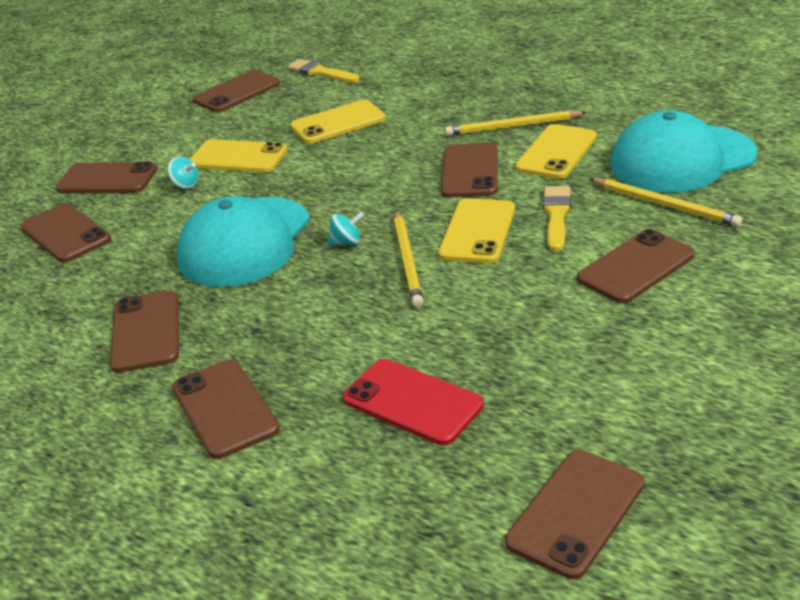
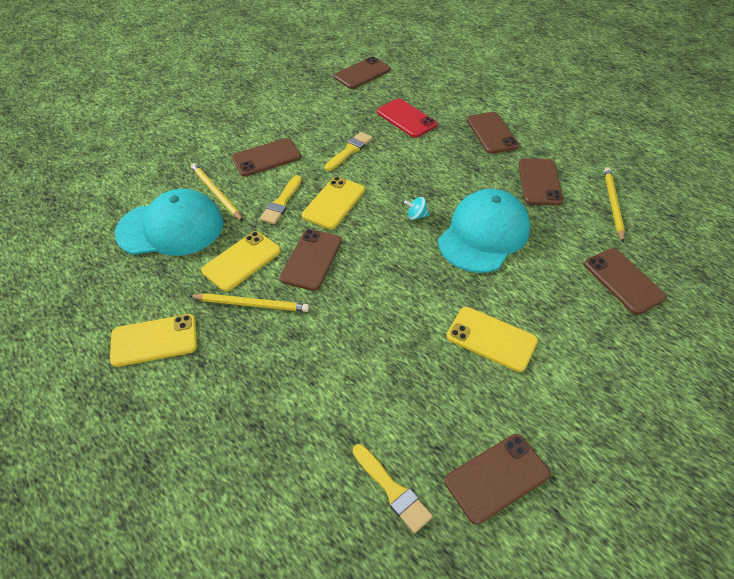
camera: 170 degrees left, 15 degrees up
brown phone [56,162,157,193] -> none
turquoise spinning top [167,156,199,189] -> none
yellow phone [290,100,386,144] -> yellow phone moved to [110,314,197,367]
yellow pencil [394,210,424,307] -> yellow pencil moved to [604,168,625,243]
none -> yellow brush [324,132,372,171]

